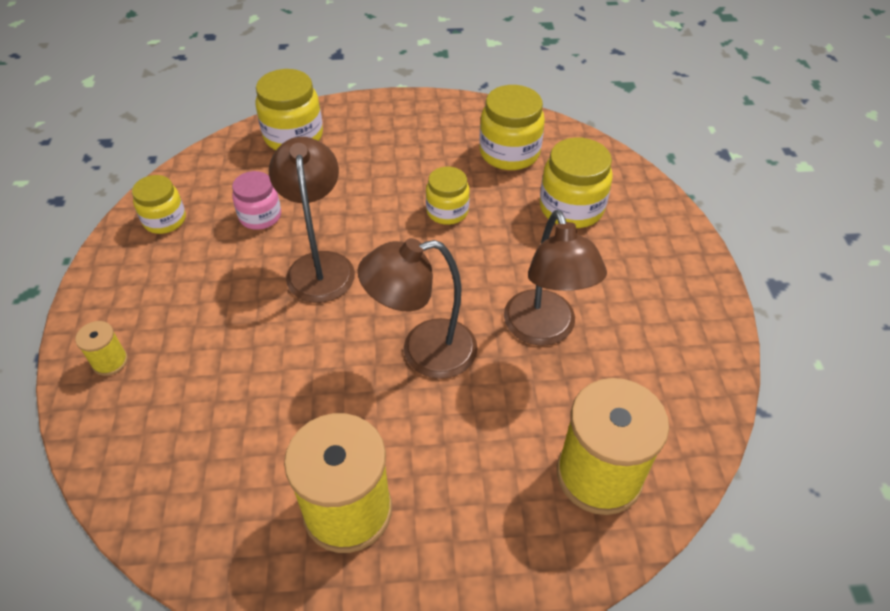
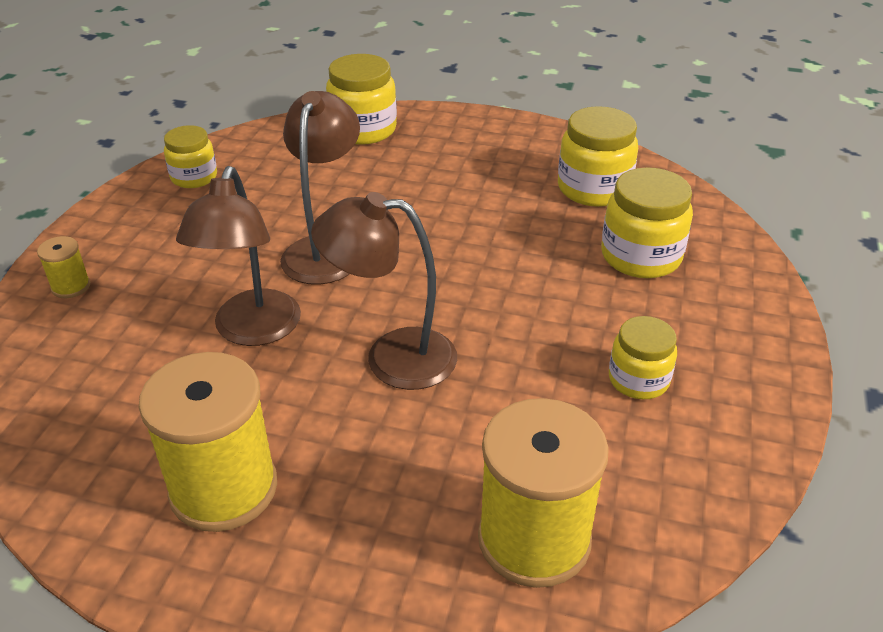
camera: 20 degrees right, 10 degrees down
pink jar [232,171,281,230] -> none
yellow jar [426,166,470,225] -> yellow jar moved to [609,316,677,399]
brown lamp [504,210,607,346] -> brown lamp moved to [176,166,301,346]

